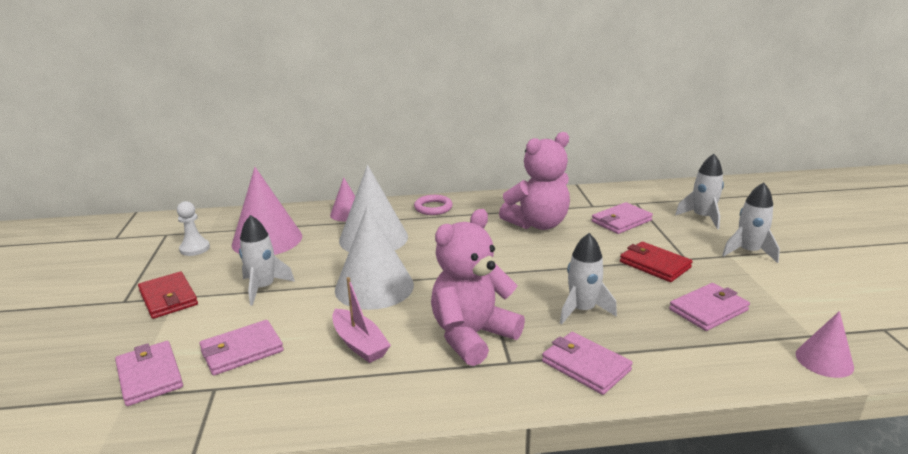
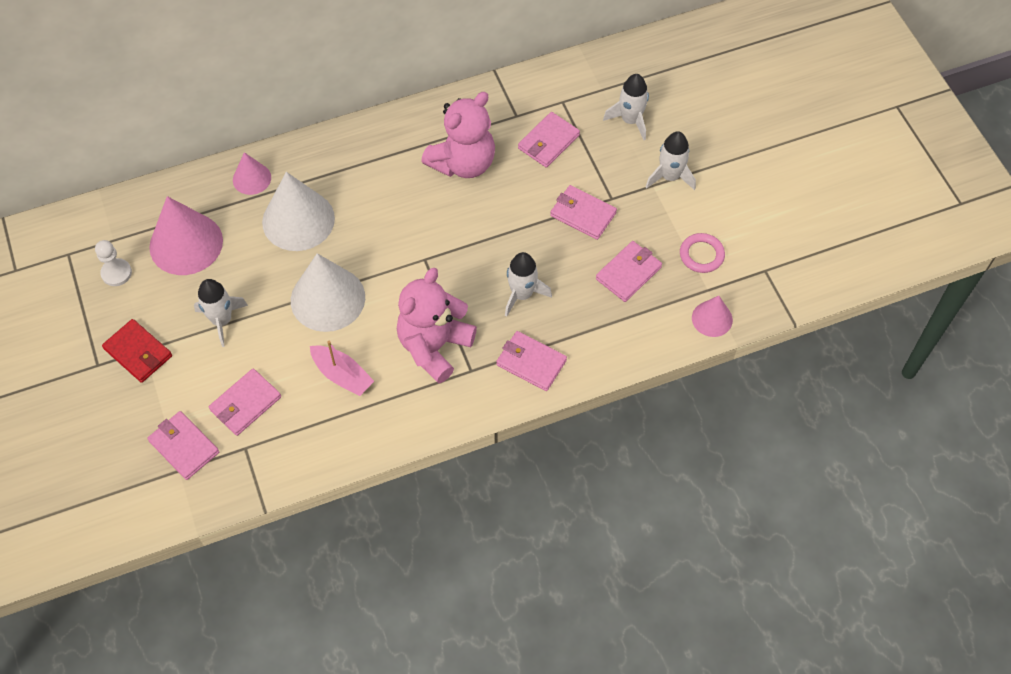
camera: 15 degrees left, 35 degrees up
pink ring [414,195,453,215] -> pink ring moved to [680,233,725,273]
red wallet [620,242,693,282] -> pink wallet [550,185,617,240]

